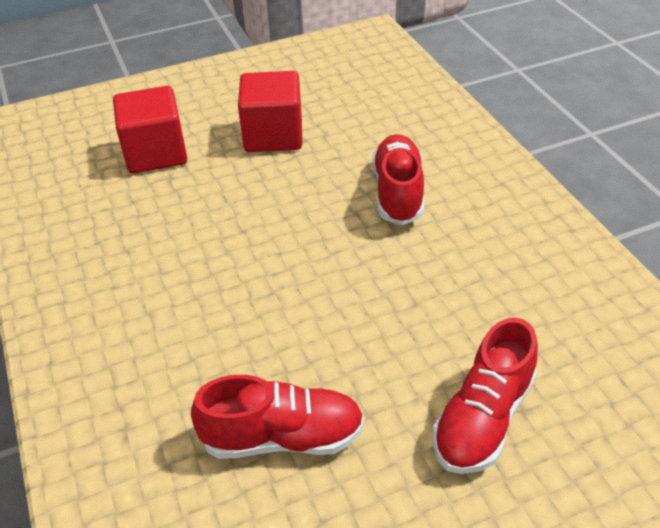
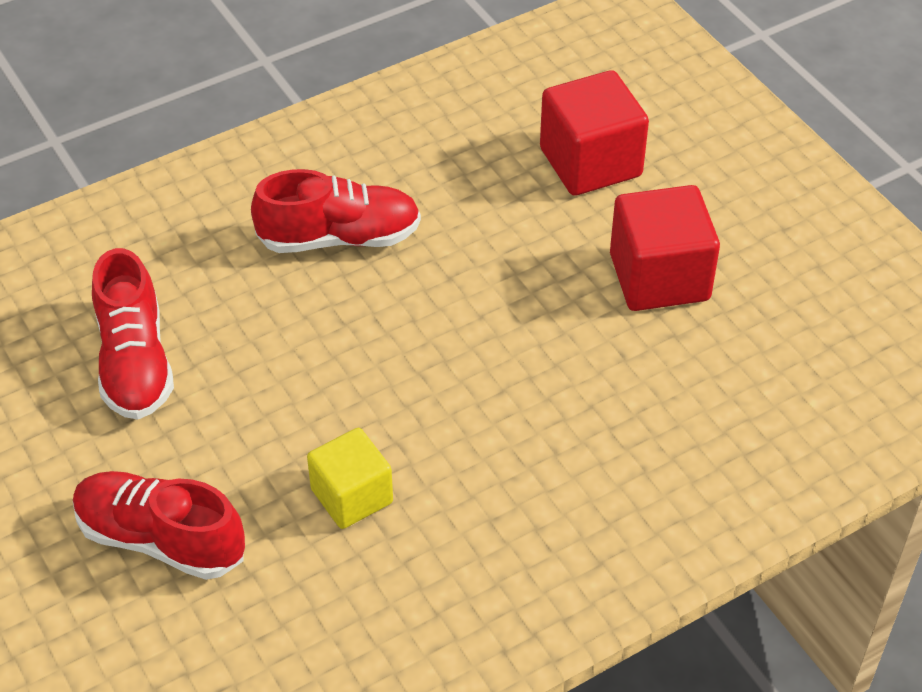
camera: 80 degrees right, 5 degrees up
red shoe [372,134,424,225] -> red shoe moved to [251,169,421,253]
none -> yellow cube [307,428,393,529]

